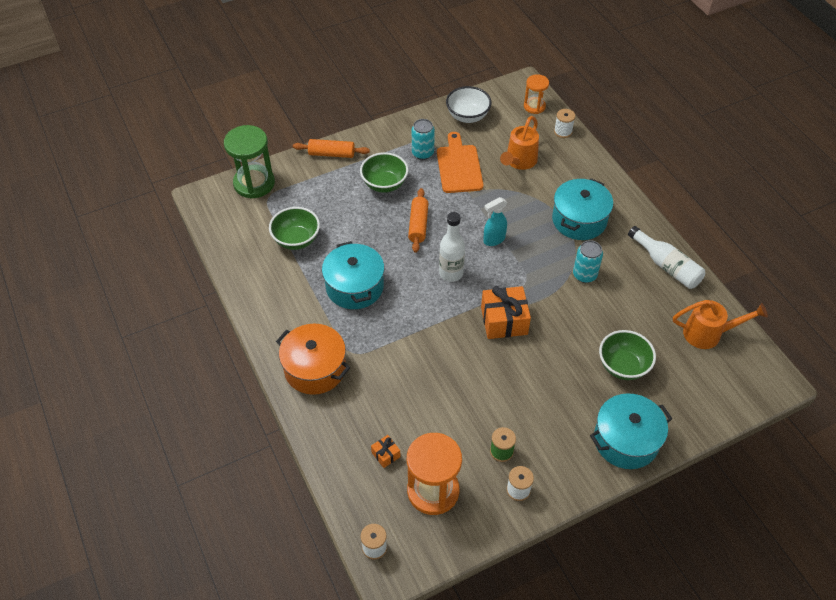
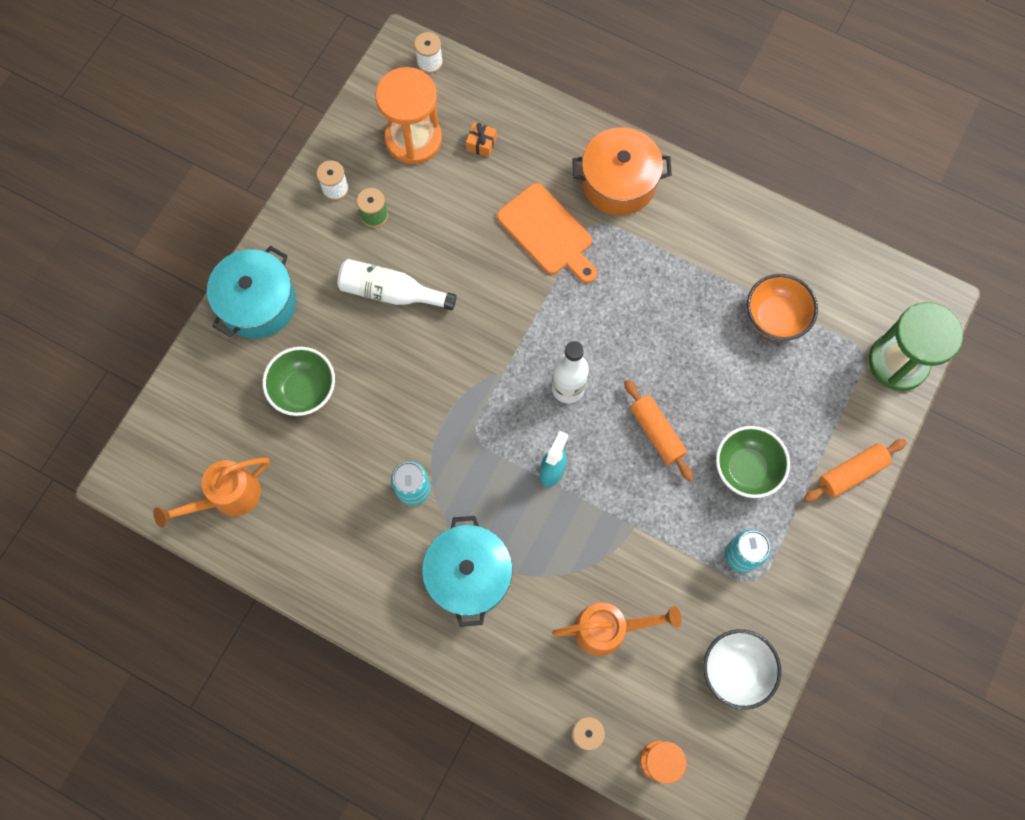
camera: 145 degrees right, 20 degrees up
green bowl [269,207,320,250] -> orange bowl [747,274,818,340]
turquoise pot [322,241,384,309] -> none
orange cutting board [437,132,483,193] -> orange cutting board moved to [497,183,597,283]
orange gift [481,286,531,339] -> none
orange watering can [500,116,539,170] -> orange watering can turned 90 degrees clockwise [552,603,681,656]
white bottle [628,226,705,289] -> white bottle moved to [337,259,457,311]

